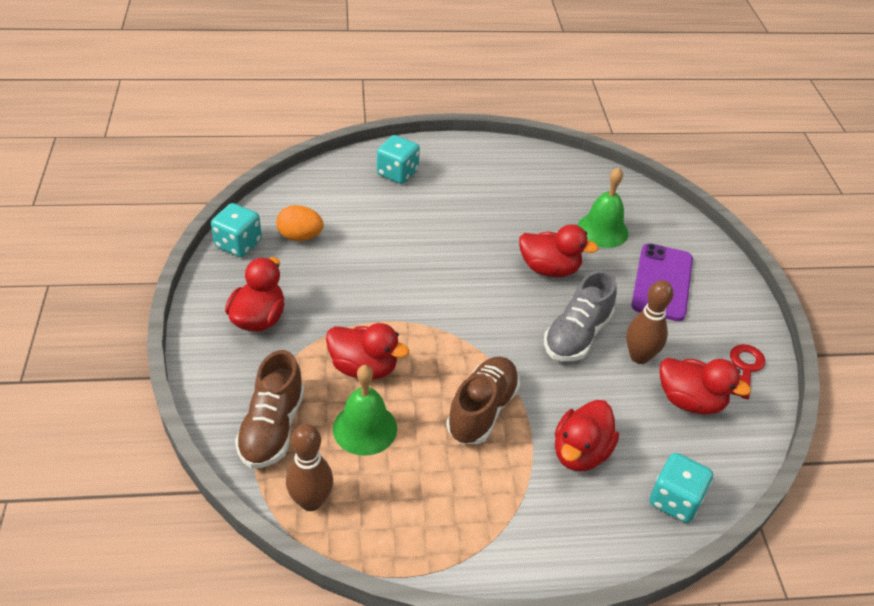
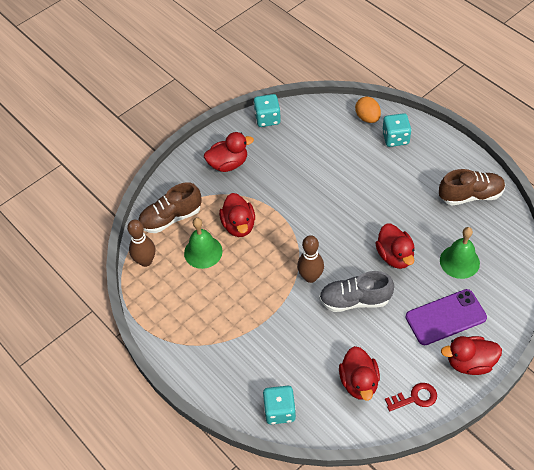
camera: 60 degrees right, 10 degrees up
orange egg [276,205,324,241] -> orange egg moved to [355,97,381,123]
brown shoe [446,357,520,444] -> brown shoe moved to [439,169,505,205]
red duck [555,400,619,471] -> red duck moved to [441,336,502,375]
brown bowling pin [626,280,674,364] -> brown bowling pin moved to [297,235,324,283]

